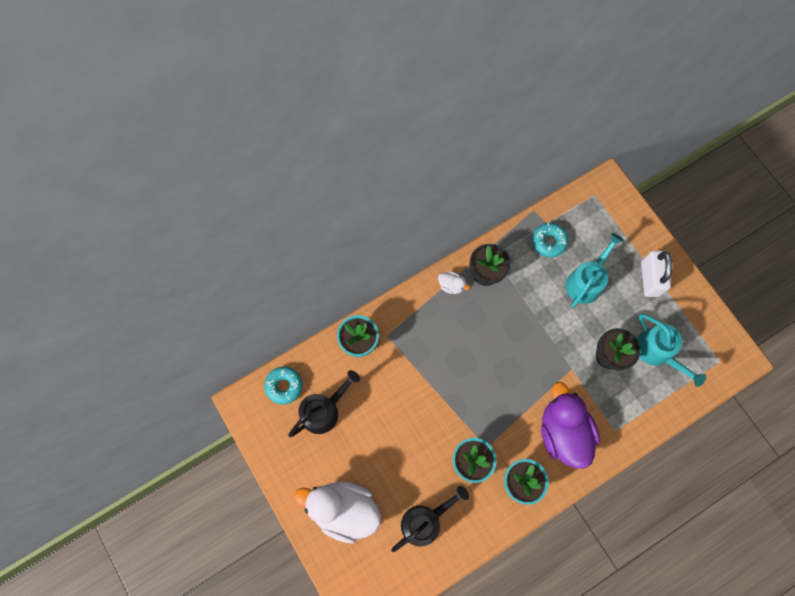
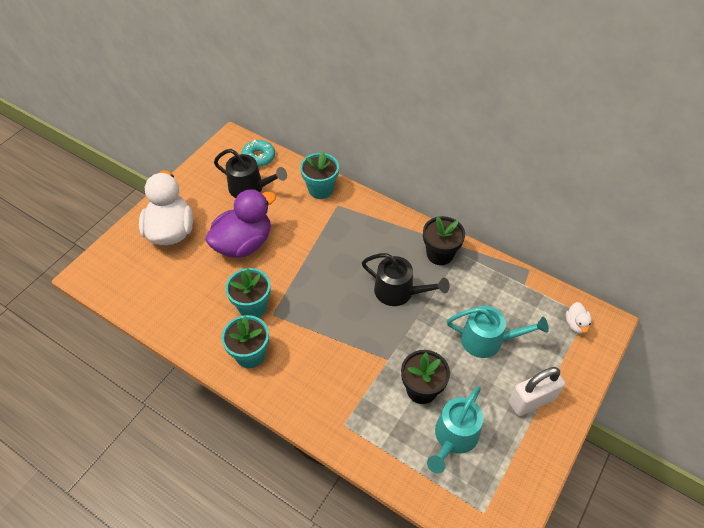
camera: 65 degrees right, 20 degrees down
black watering can [391,486,469,552] -> black watering can moved to [362,253,450,306]
white duck [438,271,470,294] -> white duck moved to [566,302,592,334]
turquoise donut [532,223,569,257] -> none
purple duck [541,382,600,469] -> purple duck moved to [205,189,276,258]

